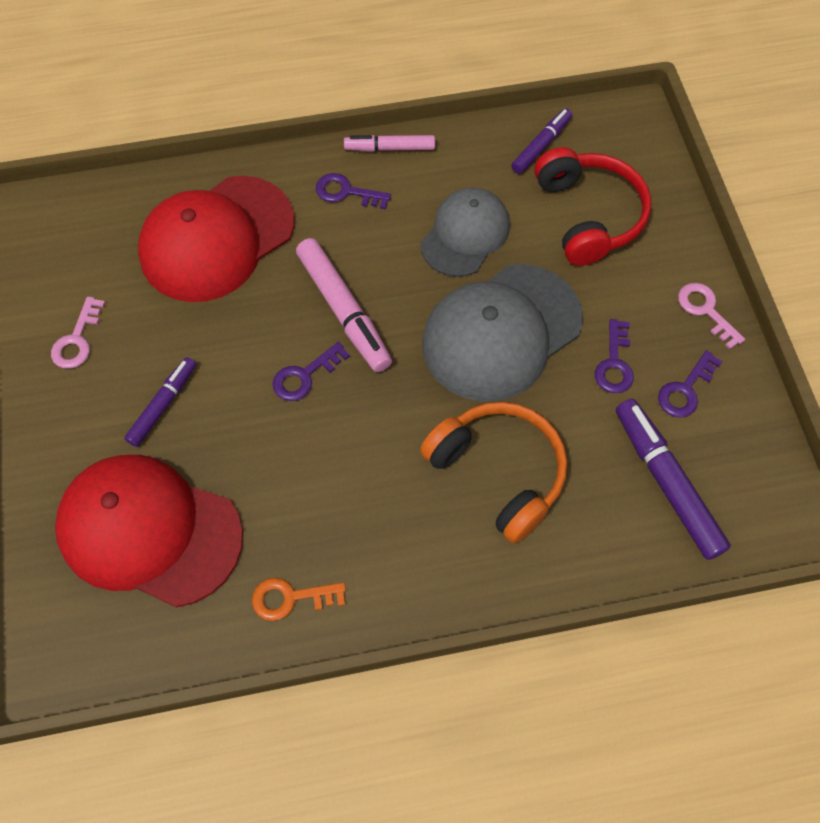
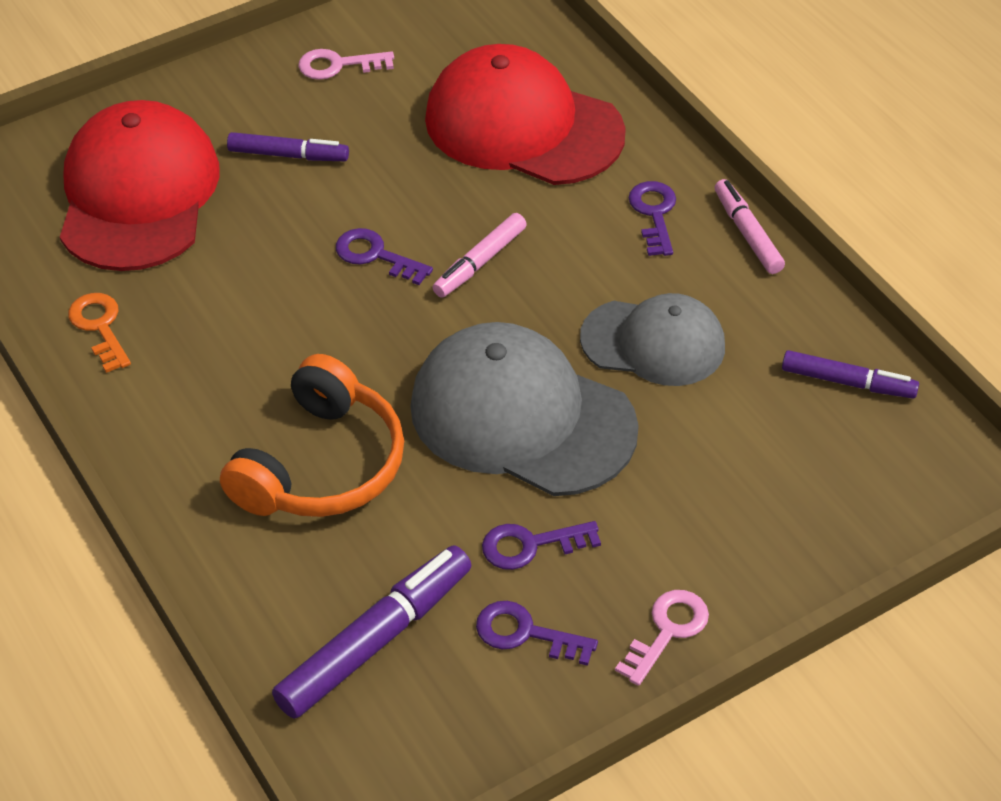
camera: 70 degrees right, 15 degrees down
pink marker [296,238,392,372] -> pink marker [432,213,527,298], size x0.61
red headphones [534,147,651,266] -> none

